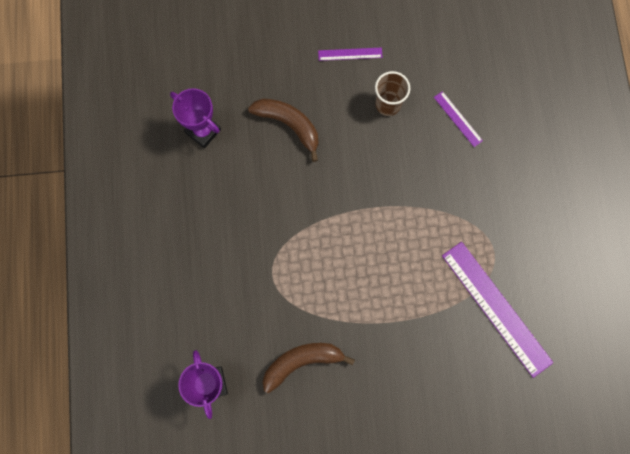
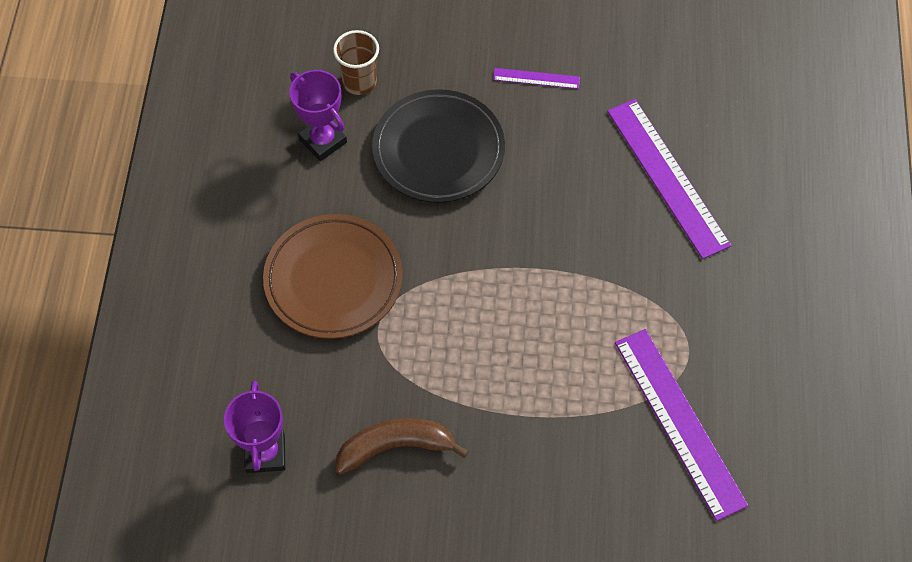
camera: 10 degrees right, 15 degrees down
brown banana [248,99,319,162] -> black plate [372,89,505,203]
brown cup [375,71,410,116] -> brown cup moved to [333,30,379,95]
purple ruler [434,91,483,147] -> purple ruler [607,99,732,259], size x2.14
none -> brown plate [263,214,403,339]

